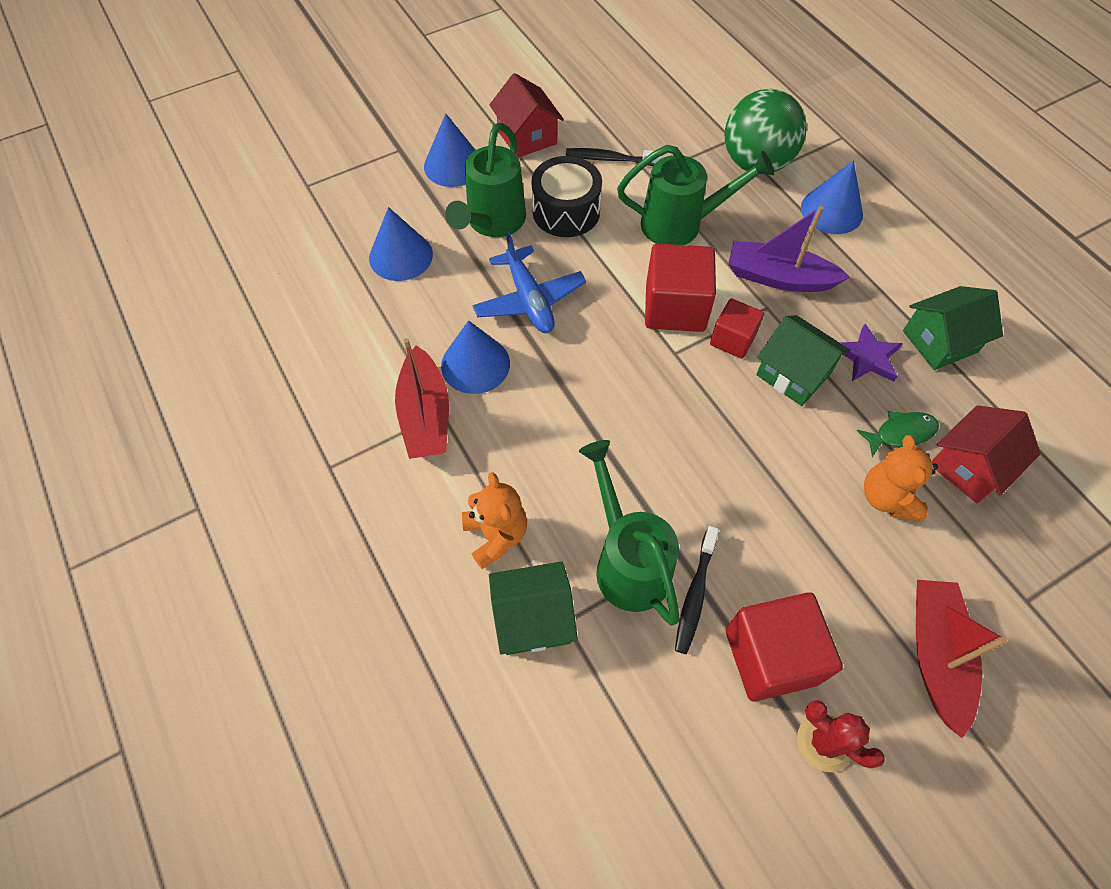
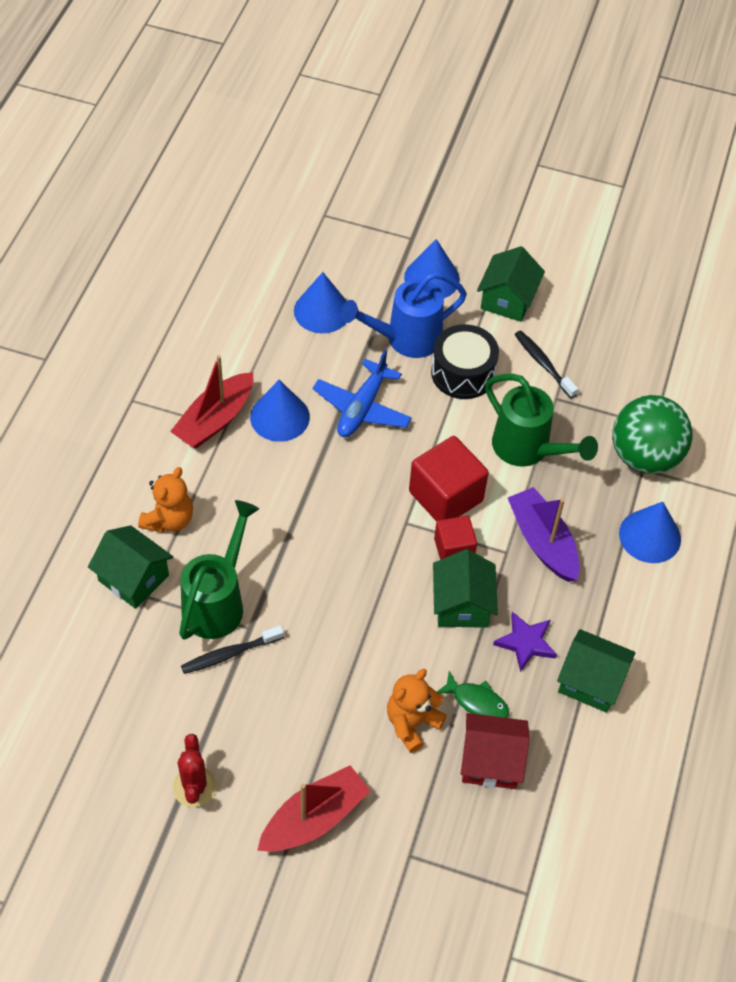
camera: 45 degrees right, 5 degrees down
green watering can [445,123,526,237] -> blue watering can [340,272,467,358]
red house [489,73,564,158] -> green house [477,246,545,322]
red cube [726,592,843,702] -> none

